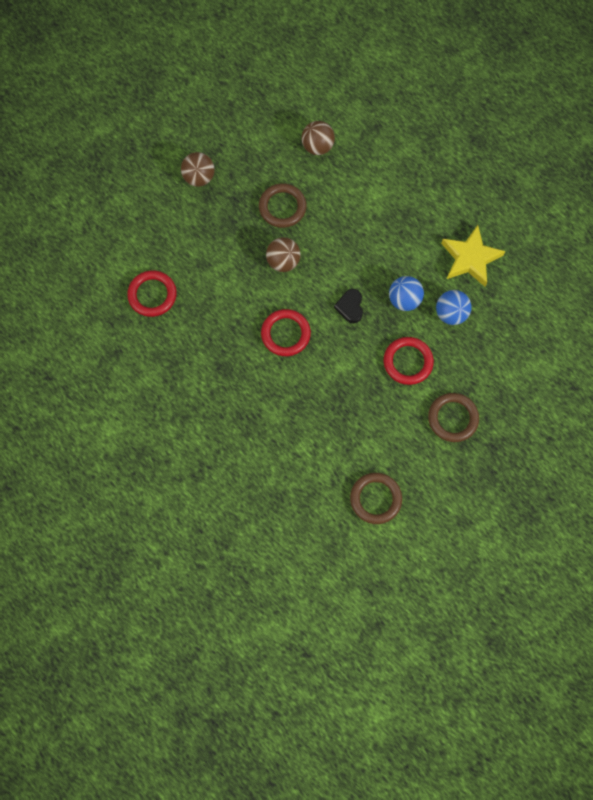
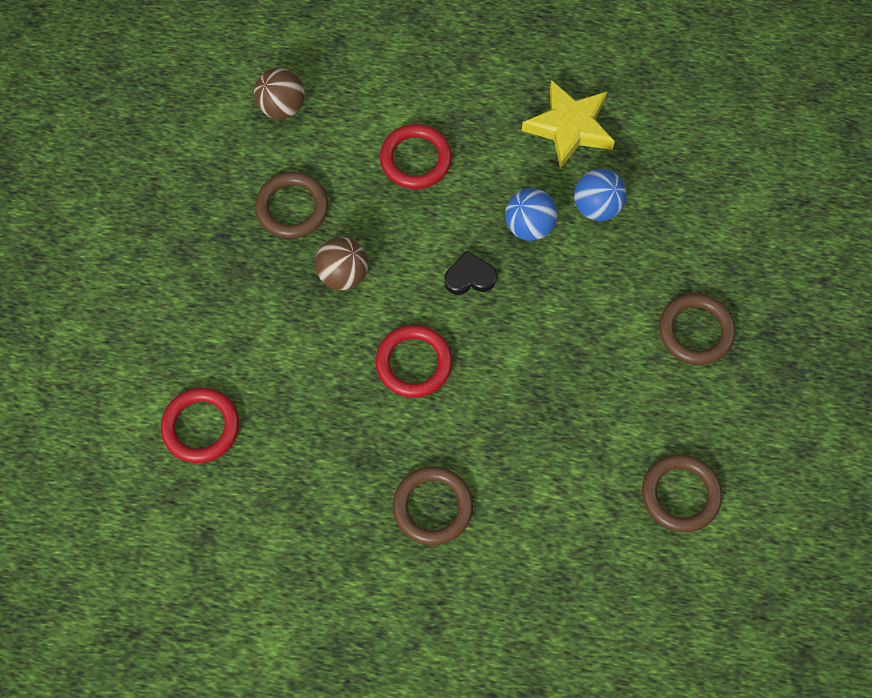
camera: 35 degrees left, 5 degrees down
brown ball [181,152,215,187] -> none
black heart [334,289,363,323] -> black heart turned 120 degrees clockwise [444,251,497,295]
red ring [384,337,434,385] -> red ring moved to [380,124,452,189]
none -> brown ring [393,467,473,545]

